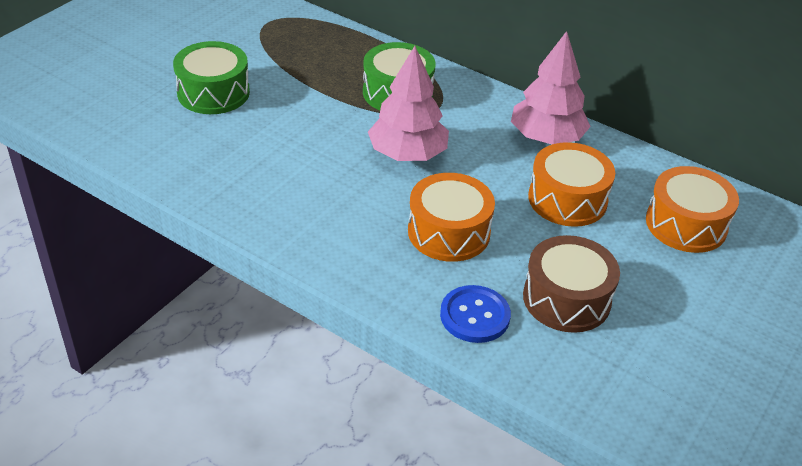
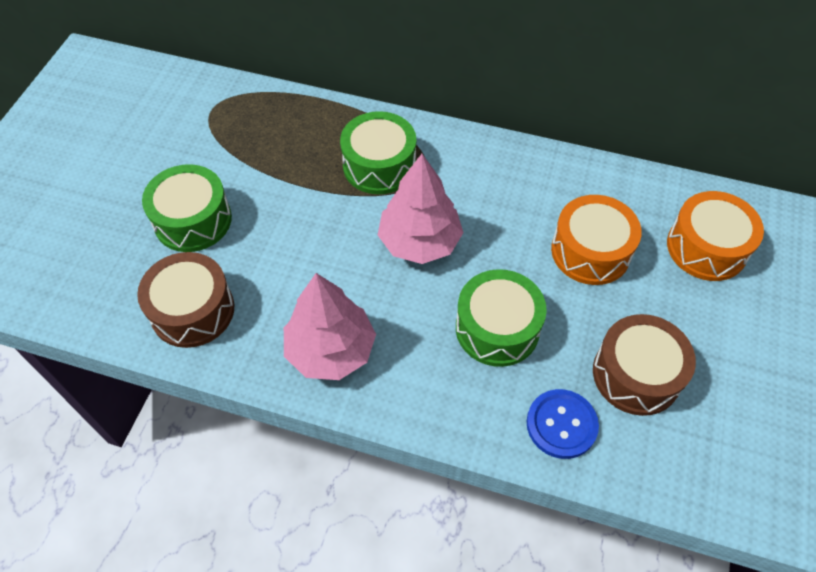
camera: 15 degrees left, 15 degrees up
orange drum [408,173,495,262] -> green drum [456,269,547,367]
pink tree [511,31,591,144] -> pink tree moved to [284,273,376,380]
none -> brown drum [137,252,234,348]

